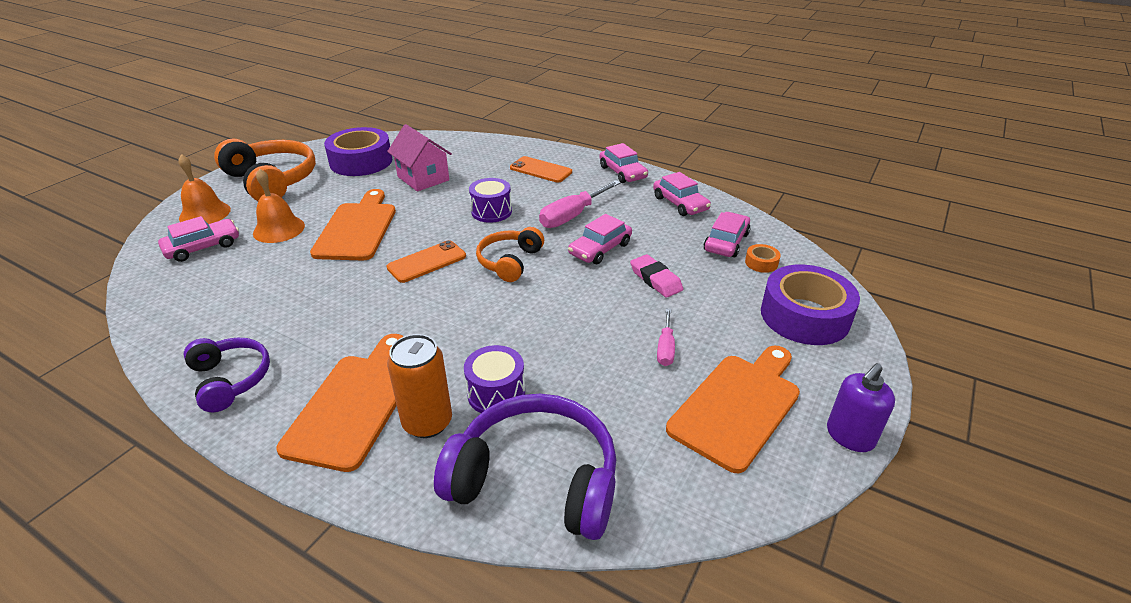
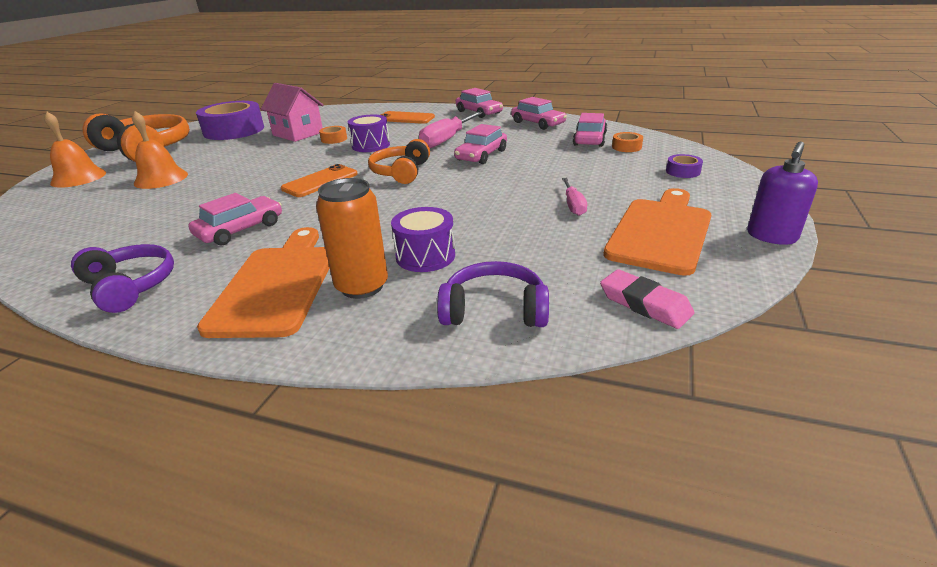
camera: 10 degrees left, 5 degrees down
pink car [158,216,239,262] -> pink car moved to [188,193,282,246]
orange cutting board [310,189,396,260] -> none
purple headphones [434,394,616,540] -> purple headphones [437,261,549,327], size x0.60
pink eraser [630,254,683,298] -> pink eraser moved to [600,269,695,329]
purple tape [761,264,860,345] -> purple tape [666,154,703,178], size x0.41
none -> orange tape [319,126,347,144]

